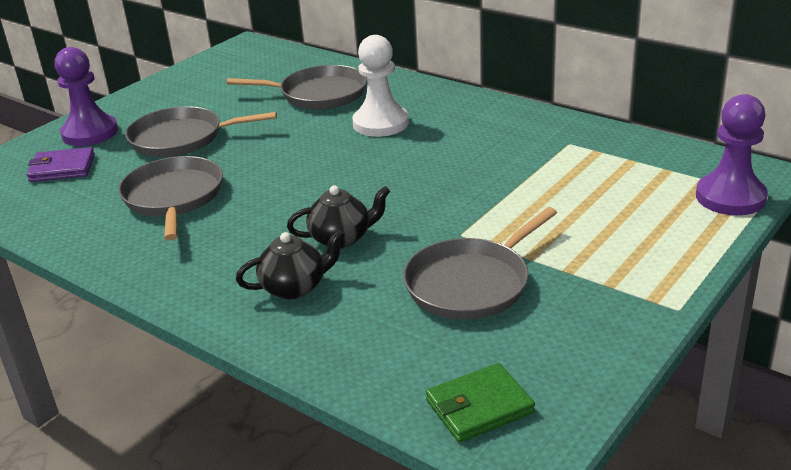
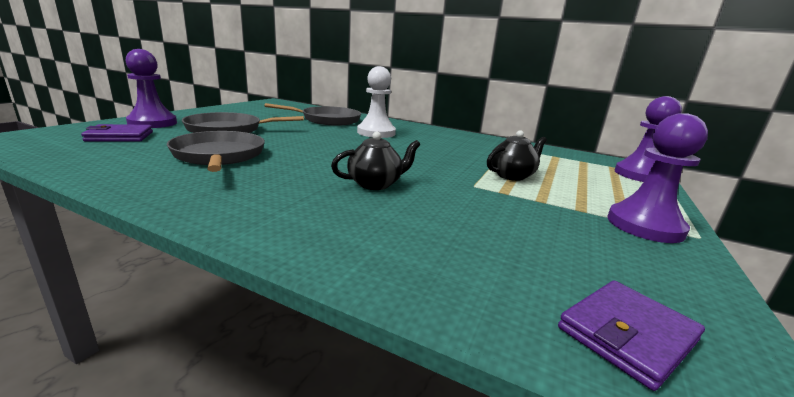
camera: 15 degrees left, 10 degrees down
black teapot [236,229,345,299] -> black teapot moved to [487,130,547,181]
grey pan [403,207,557,320] -> none
green wallet [426,363,535,442] -> purple wallet [558,281,705,391]
none -> purple pawn [607,113,708,243]

